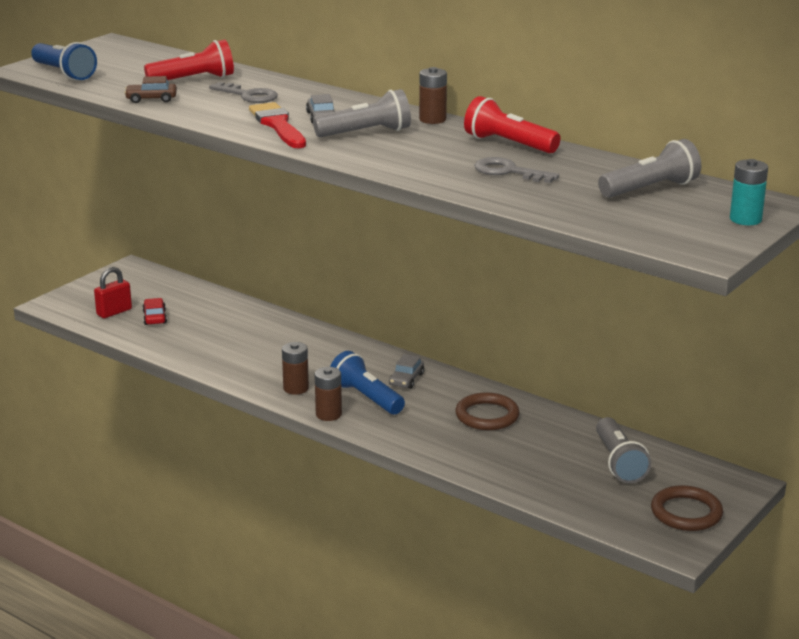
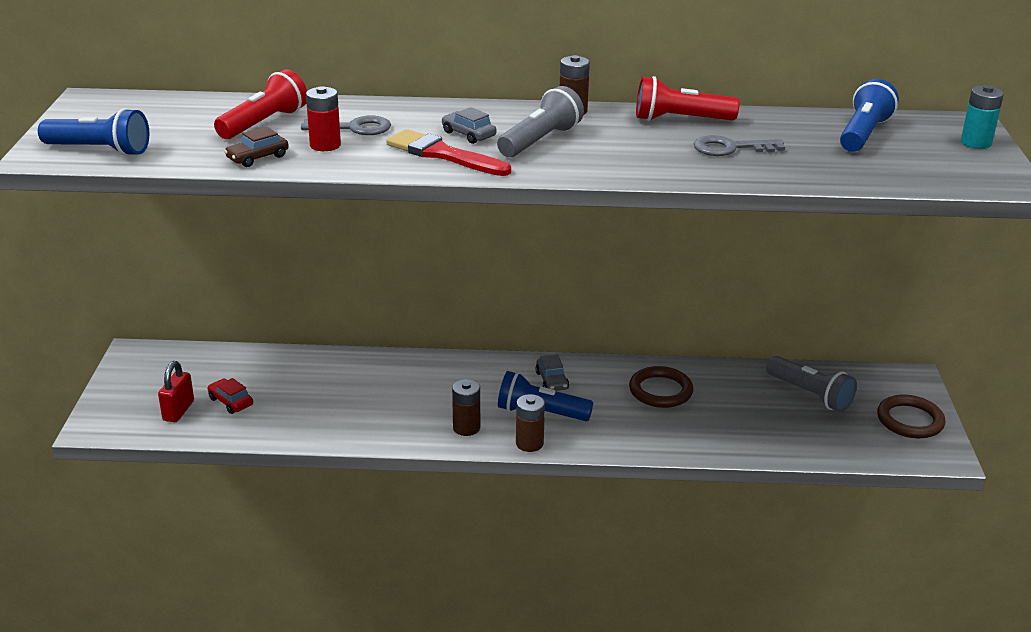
camera: 35 degrees left, 5 degrees up
grey flashlight [598,139,701,198] -> blue flashlight [840,79,899,152]
none -> red battery [306,86,341,151]

